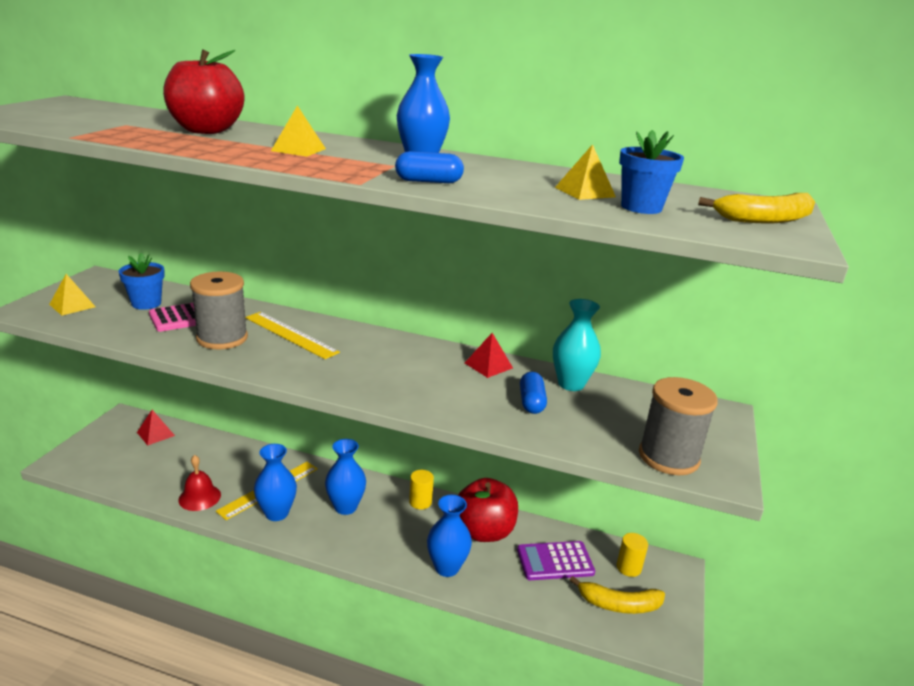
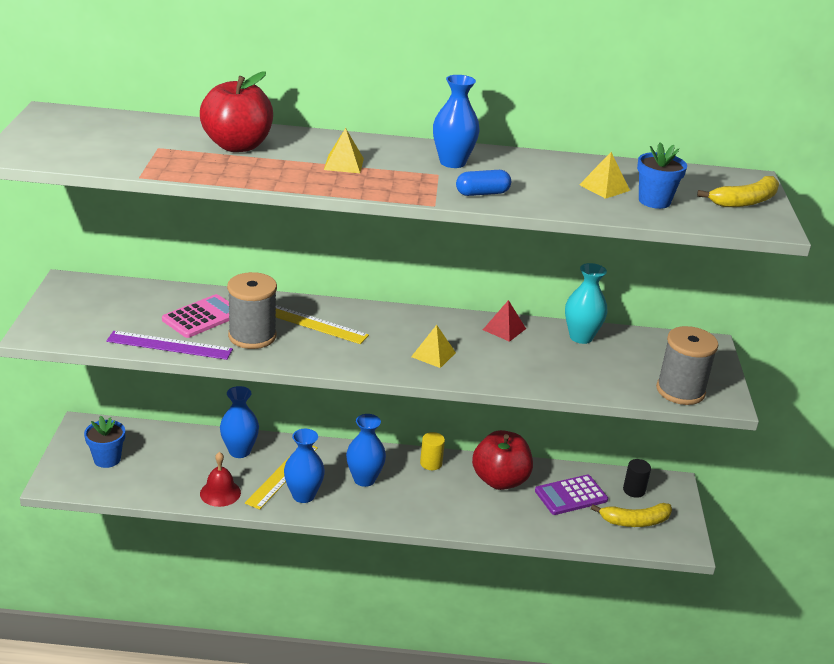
camera: 15 degrees left, 5 degrees up
yellow pyramid [49,274,95,315] -> yellow pyramid moved to [411,325,456,368]
blue flower pot [118,253,165,310] -> blue flower pot moved to [84,416,125,468]
red pyramid [137,410,175,445] -> none
blue vase [427,495,472,577] -> blue vase moved to [220,386,259,458]
blue capsule [520,372,547,414] -> none
yellow cylinder [617,533,648,577] -> black cylinder [623,459,651,498]
none -> purple ruler [106,331,233,360]

